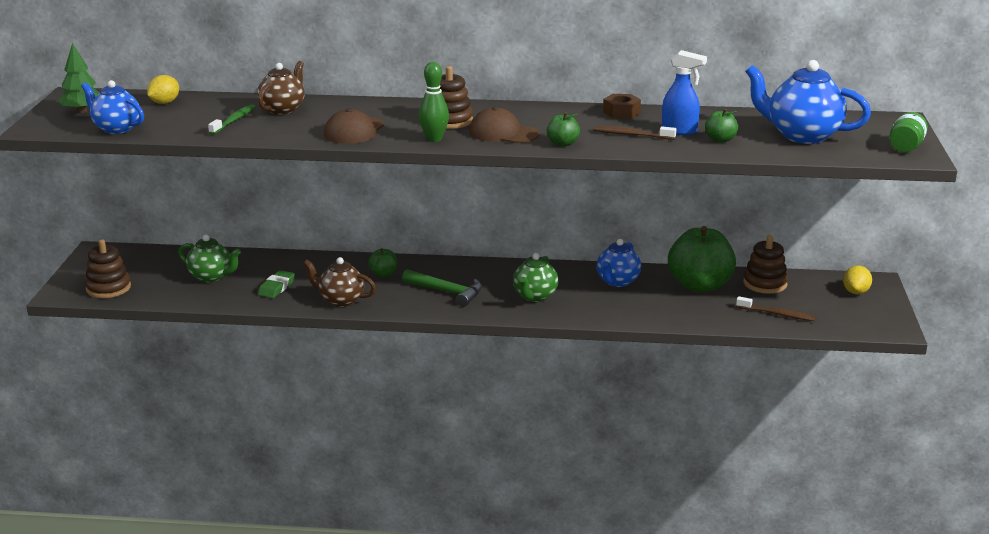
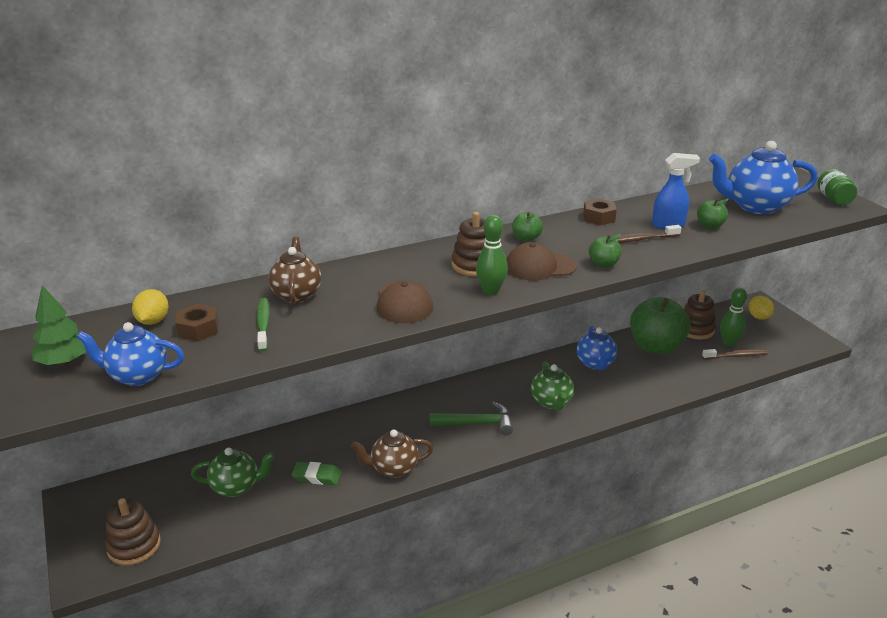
camera: 30 degrees left, 5 degrees up
green eraser [258,270,295,298] -> green eraser turned 75 degrees counterclockwise [292,462,341,485]
green apple [368,248,397,277] -> green apple moved to [512,211,543,242]
none -> brown nut [175,304,218,341]
none -> green bowling pin [720,288,747,346]

